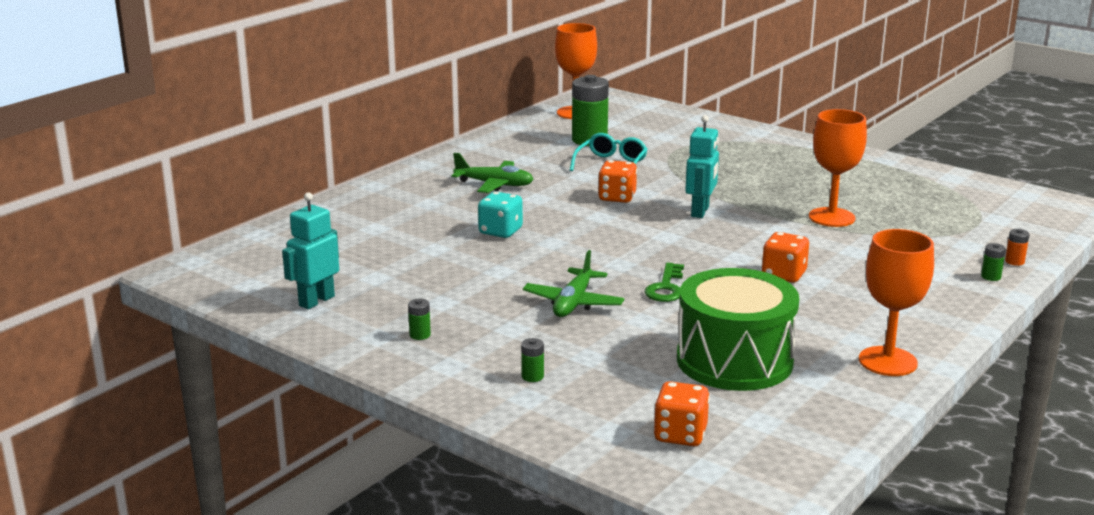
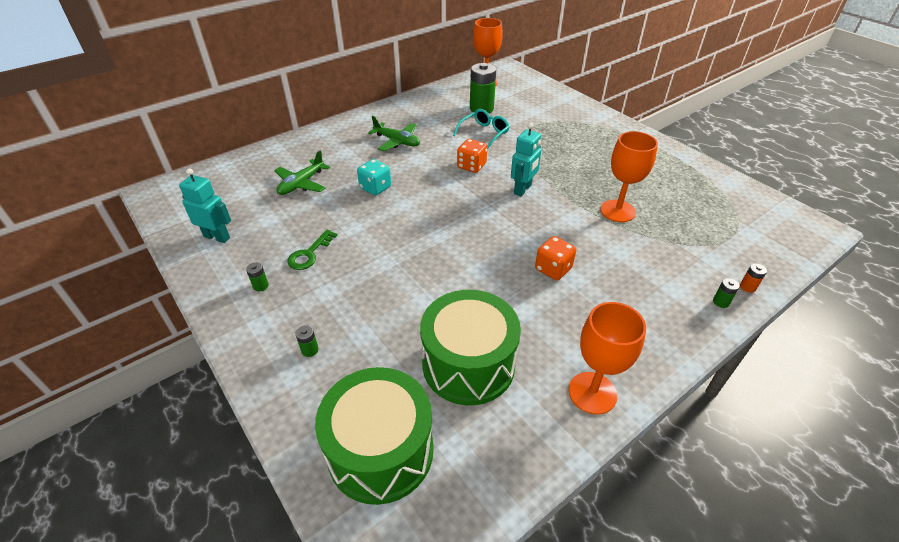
camera: 15 degrees right, 20 degrees up
turquoise robot [282,192,339,309] -> turquoise robot turned 60 degrees clockwise [179,168,231,243]
green plane [523,250,624,317] -> green plane moved to [274,150,330,195]
green key [645,263,684,302] -> green key moved to [287,230,338,270]
orange dice [654,381,710,446] -> green drum [315,367,434,505]

